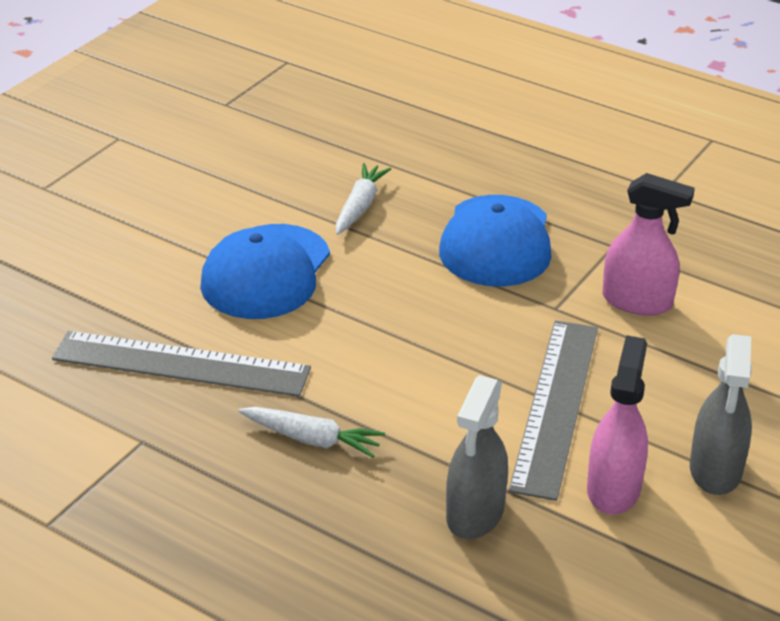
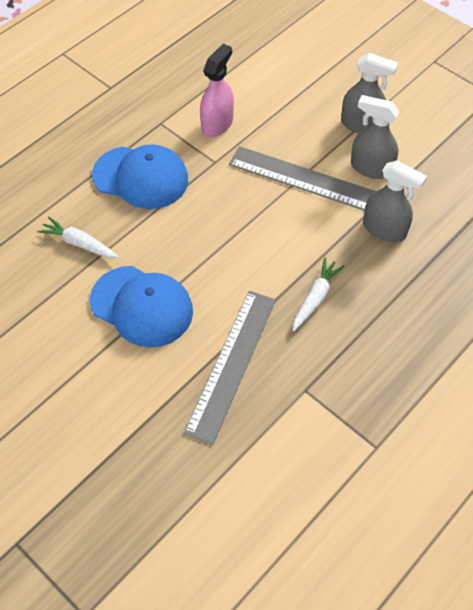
camera: 80 degrees left, 20 degrees up
pink spray bottle [587,335,648,515] -> grey spray bottle [351,95,399,179]

